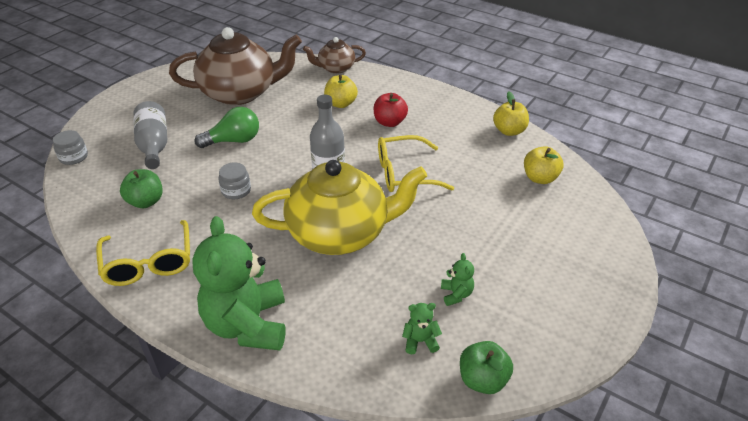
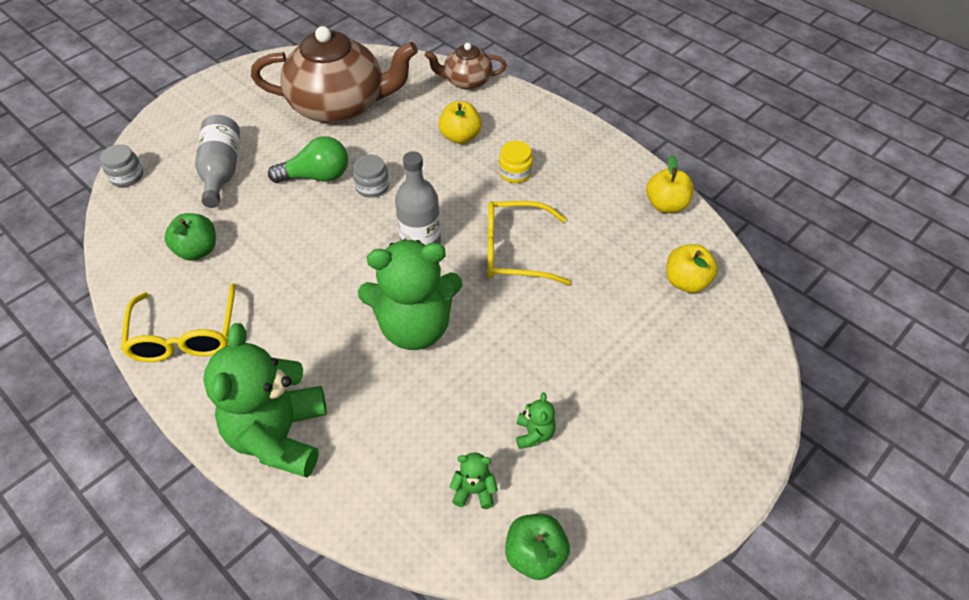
camera: 10 degrees right, 10 degrees up
grey jar [218,163,251,199] -> grey jar moved to [353,155,389,198]
yellow teapot [252,160,427,255] -> green teddy bear [358,239,462,350]
red apple [374,93,408,127] -> yellow jar [499,141,533,183]

